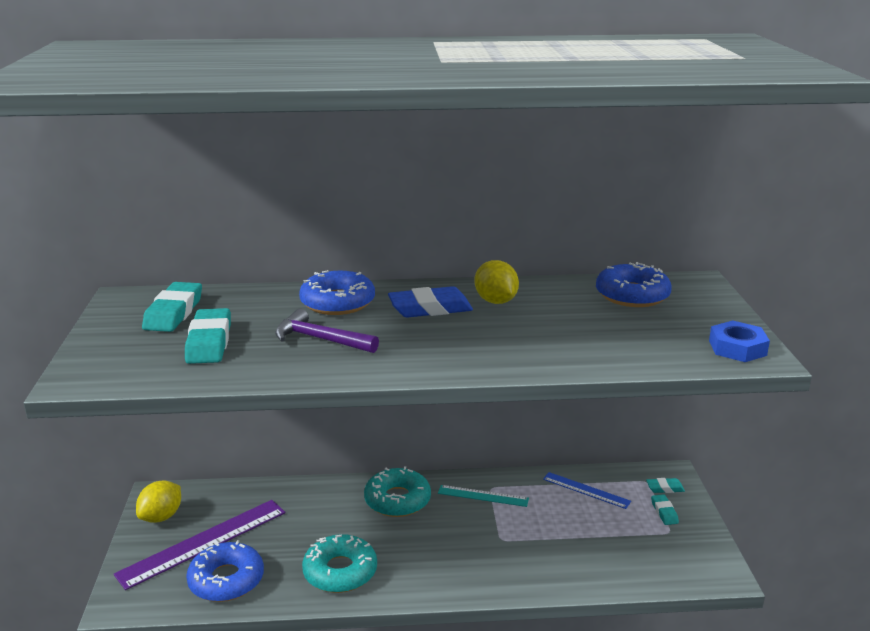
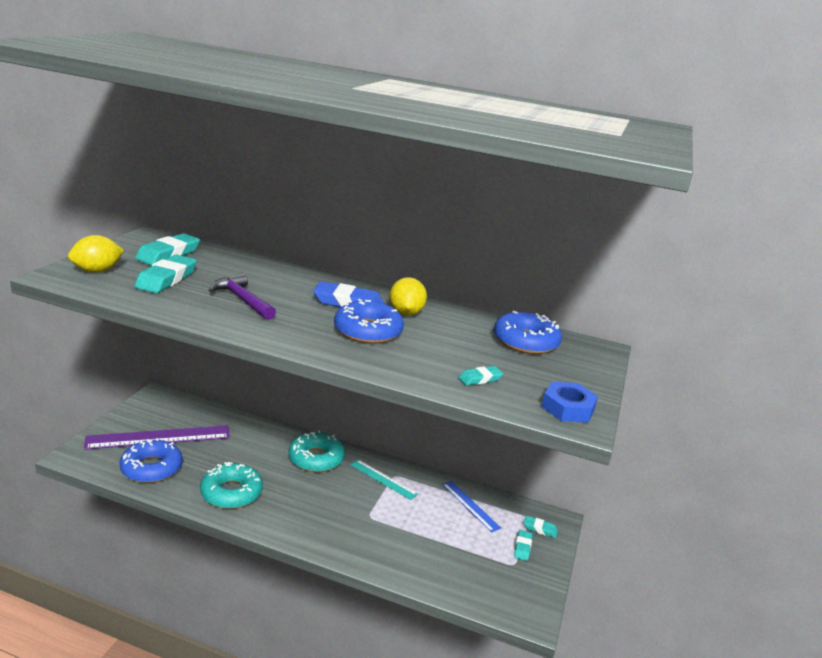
camera: 20 degrees right, 0 degrees up
yellow lemon [136,480,181,523] -> yellow lemon moved to [68,235,124,272]
blue donut [299,270,375,315] -> blue donut moved to [334,299,404,344]
none -> turquoise eraser [458,366,503,386]

